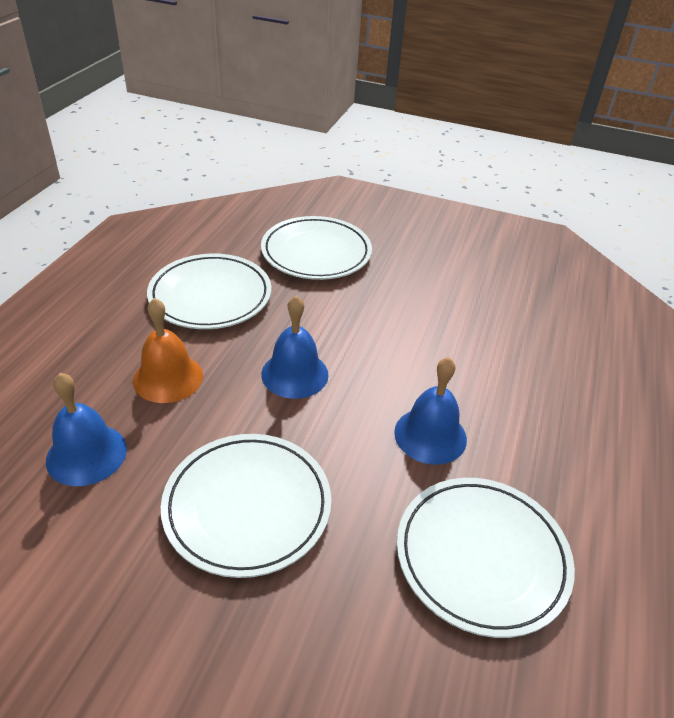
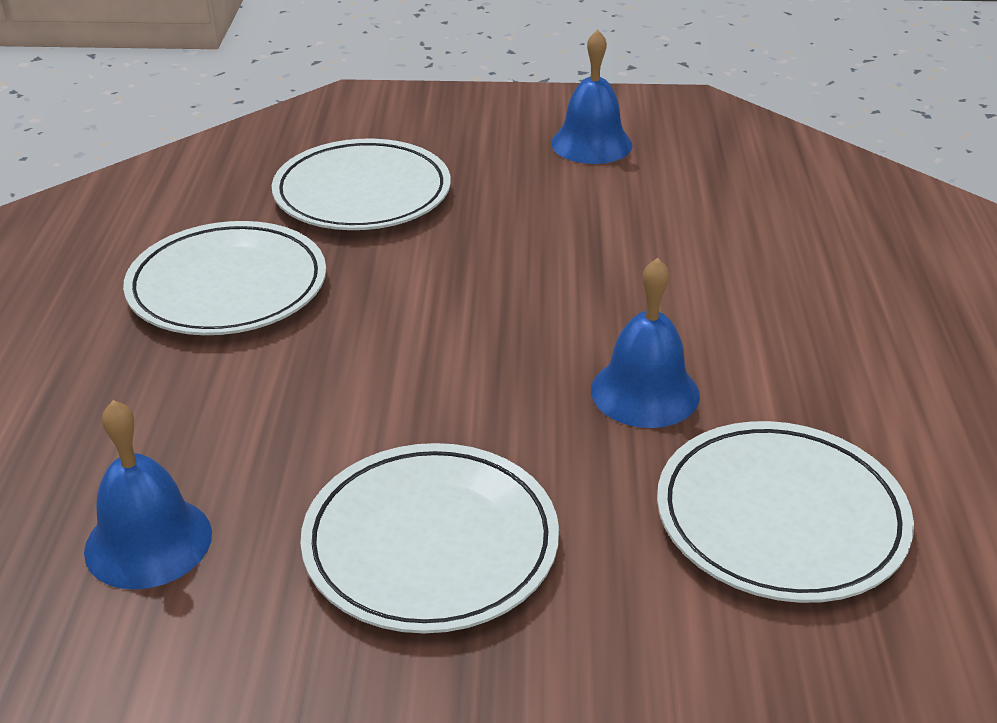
camera: 15 degrees left, 5 degrees down
orange bell [133,298,203,403] -> none
blue bell [261,296,329,399] -> blue bell moved to [551,29,633,164]

